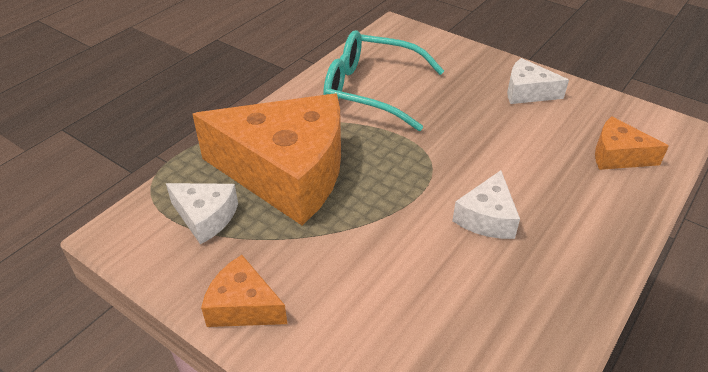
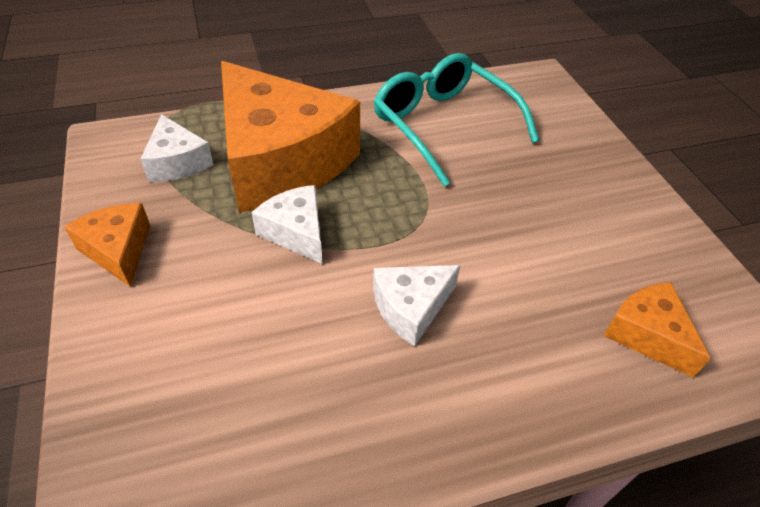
camera: 35 degrees right, 5 degrees up
white cheese [507,58,569,104] -> white cheese moved to [252,185,322,264]

